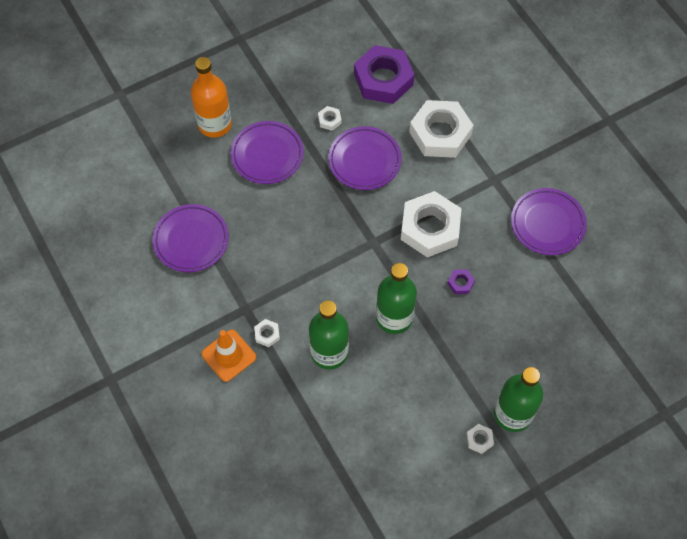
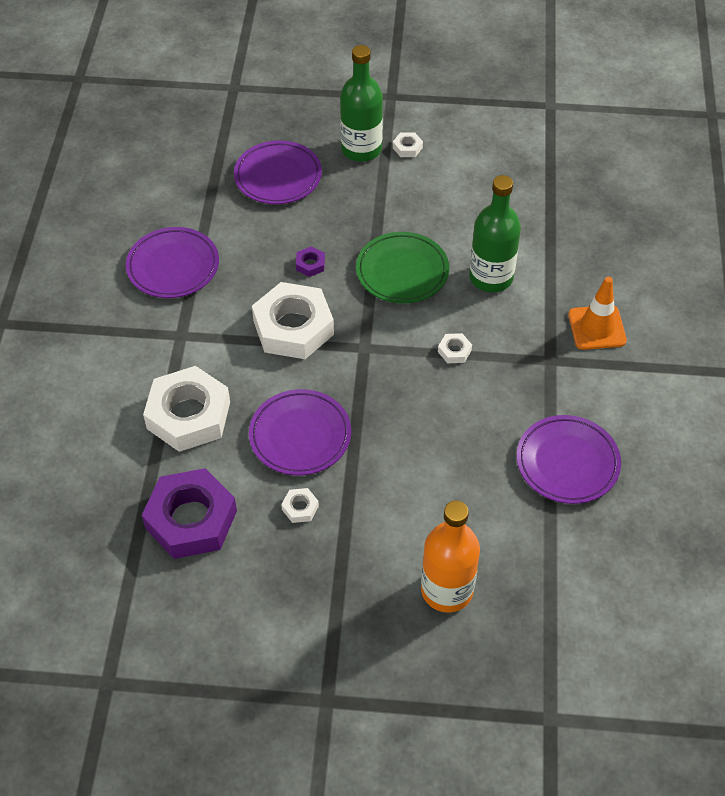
camera: 145 degrees left, 10 degrees down
purple plate [231,121,304,184] -> purple plate moved to [234,140,322,204]
white nut [254,319,280,347] -> white nut moved to [438,333,472,363]
green bottle [376,263,417,334] -> green plate [356,232,449,303]

